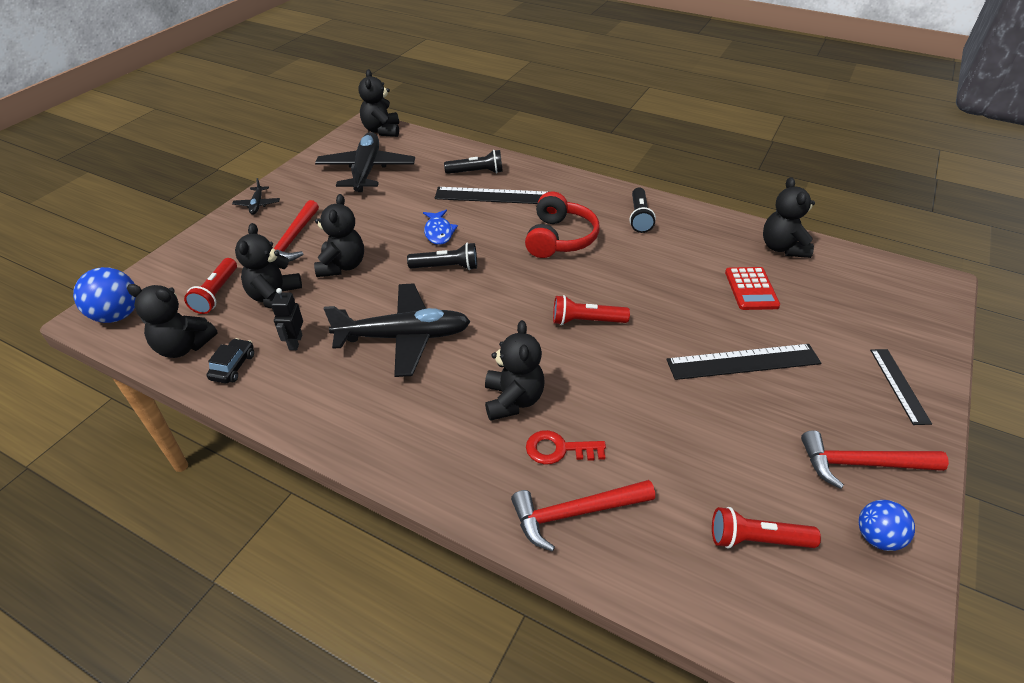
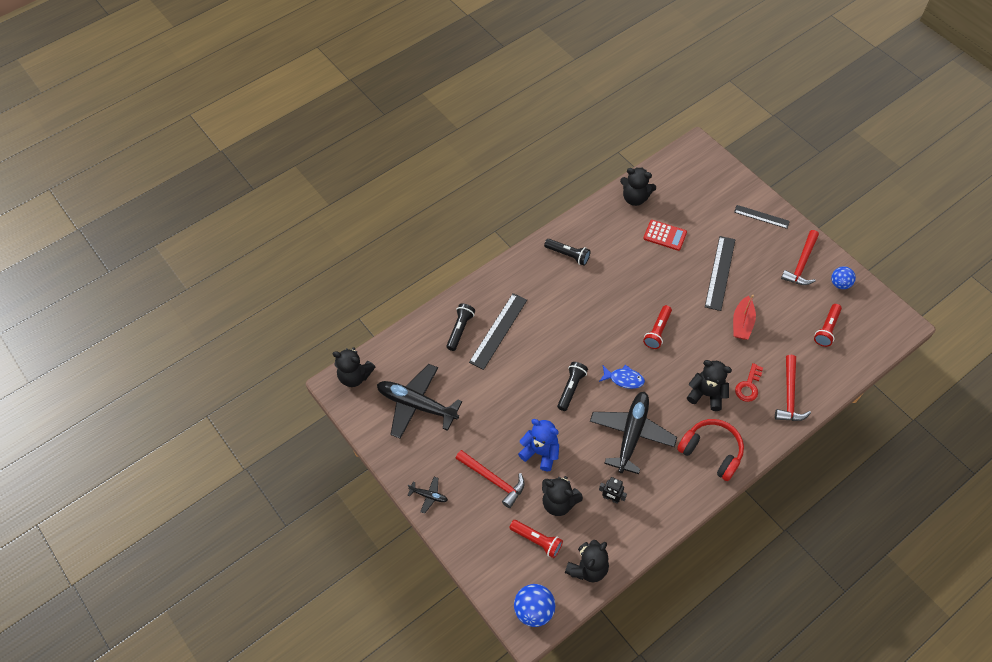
camera: 65 degrees left, 15 degrees up
black car [206,338,254,383] -> none
black teddy bear [314,194,364,277] -> blue teddy bear [518,419,559,471]
blue fish [423,210,458,245] -> blue fish moved to [599,364,645,389]
red headphones [525,192,599,258] -> red headphones moved to [677,419,744,481]
none -> red boat [733,295,756,340]

